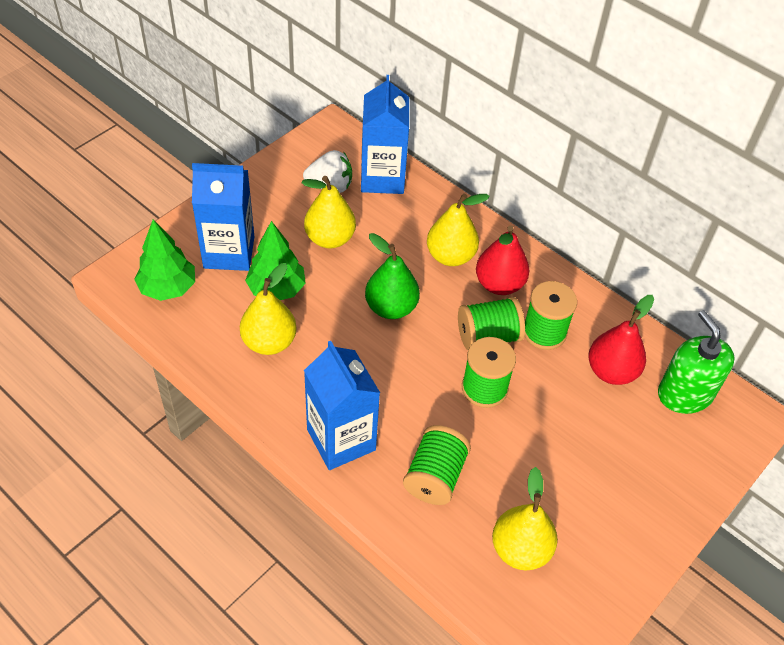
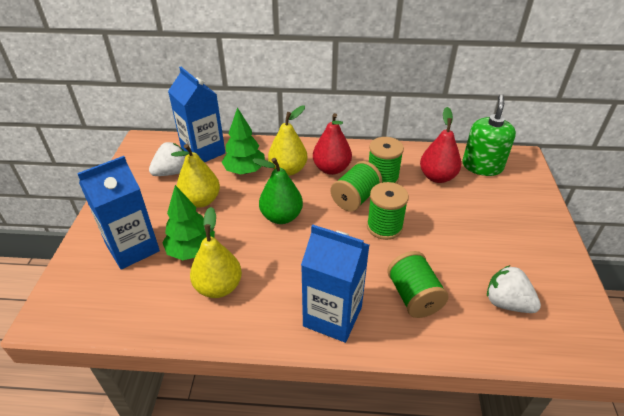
camera: 35 degrees left, 10 degrees down
green tree [134,220,195,301] -> green tree moved to [222,107,265,174]
yellow pear [492,467,558,570] -> white strawberry [487,265,541,313]
green soap dispenser [658,310,735,414] -> green soap dispenser turned 75 degrees clockwise [462,95,516,176]

